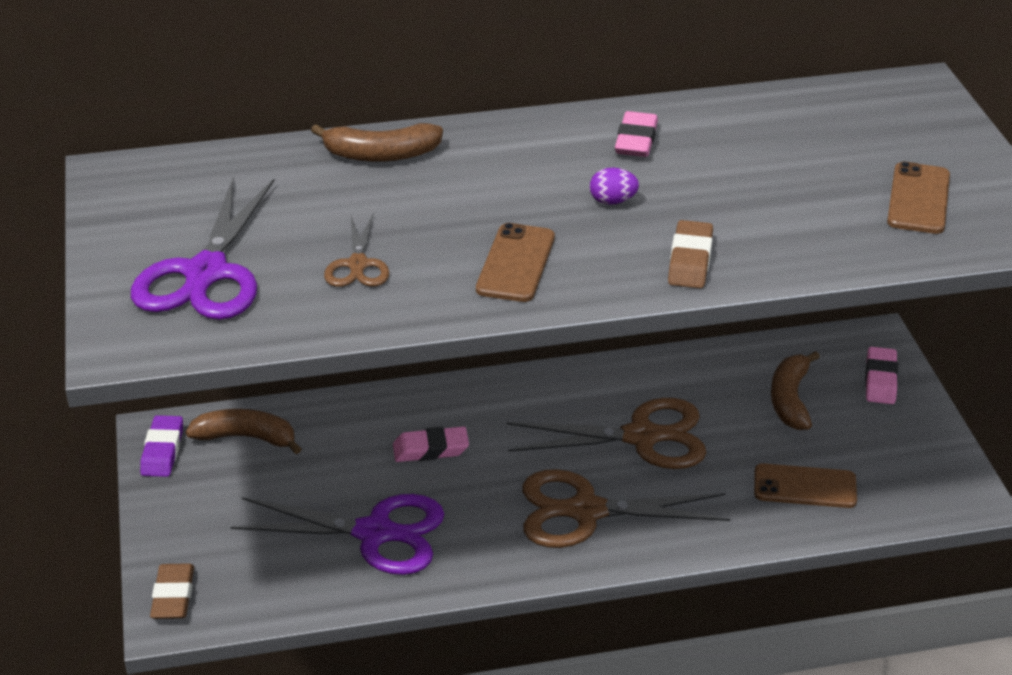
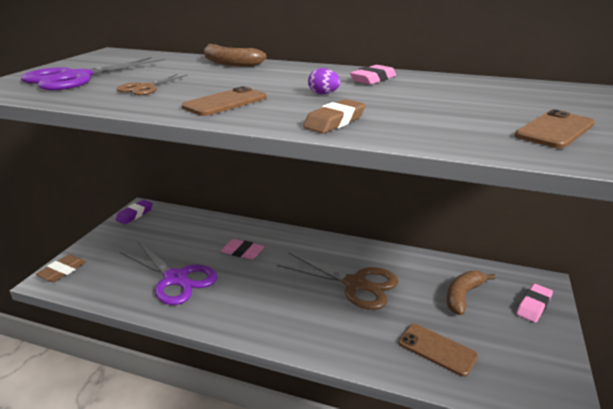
camera: 30 degrees right, 10 degrees down
brown banana [186,409,301,454] -> none
brown scissors [522,469,730,548] -> none

